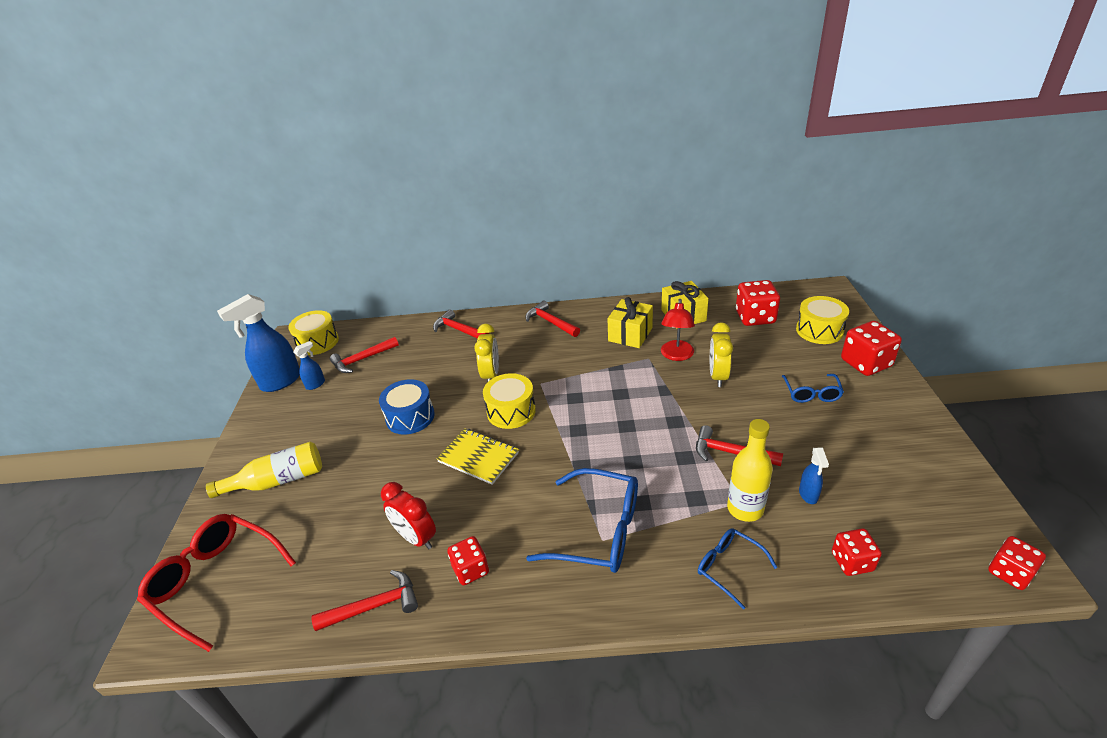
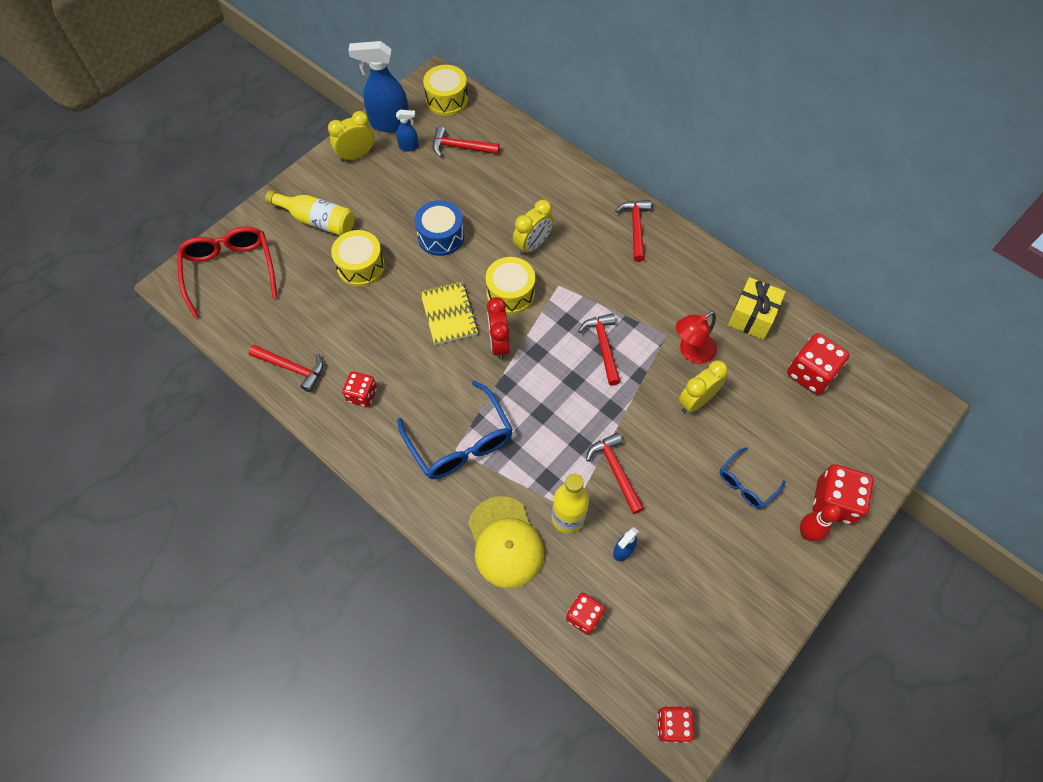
camera: 40 degrees right, 25 degrees up
red clock [381,482,436,549] -> red clock moved to [487,297,510,360]
red hammer [433,310,489,339] -> red hammer moved to [578,313,621,386]
yellow gift [607,297,653,348] -> none
blue glasses [698,528,778,610] -> yellow cap [468,496,544,588]
yellow drum [796,296,849,344] -> yellow drum moved to [331,230,385,287]
none -> yellow clock [328,111,374,162]
none -> red bowling pin [800,504,841,541]

